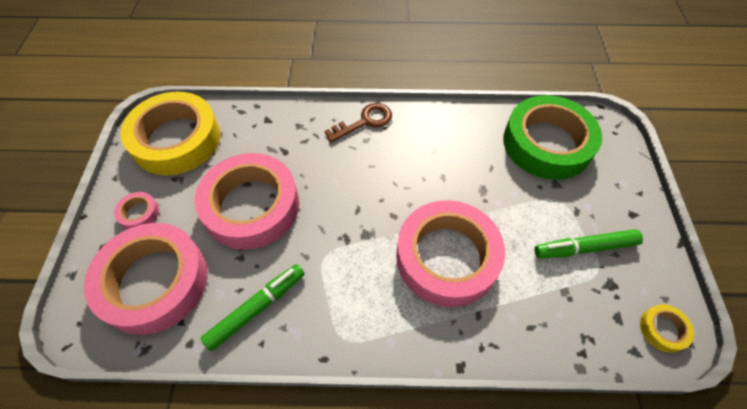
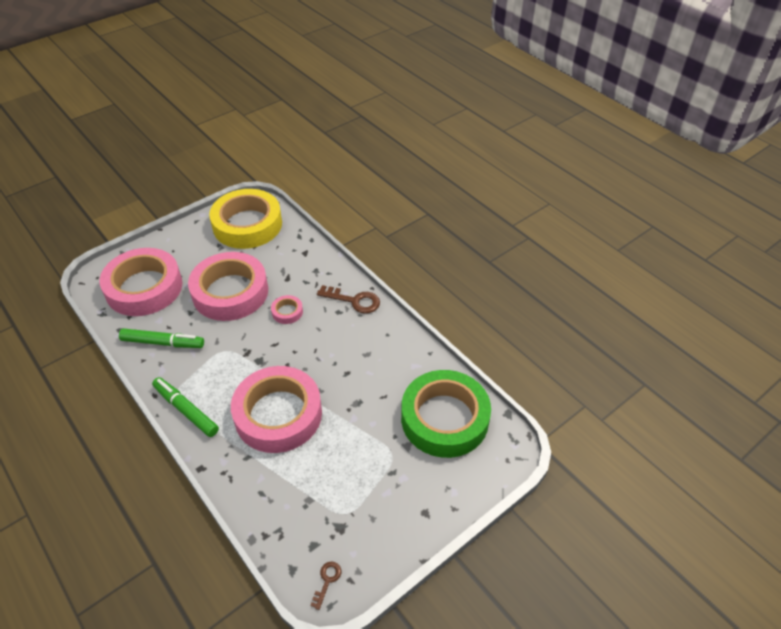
camera: 50 degrees right, 10 degrees down
pink tape [114,192,159,229] -> pink tape moved to [271,295,303,324]
green marker [534,229,643,259] -> green marker moved to [152,377,219,437]
yellow tape [640,304,694,353] -> brown key [310,562,341,610]

